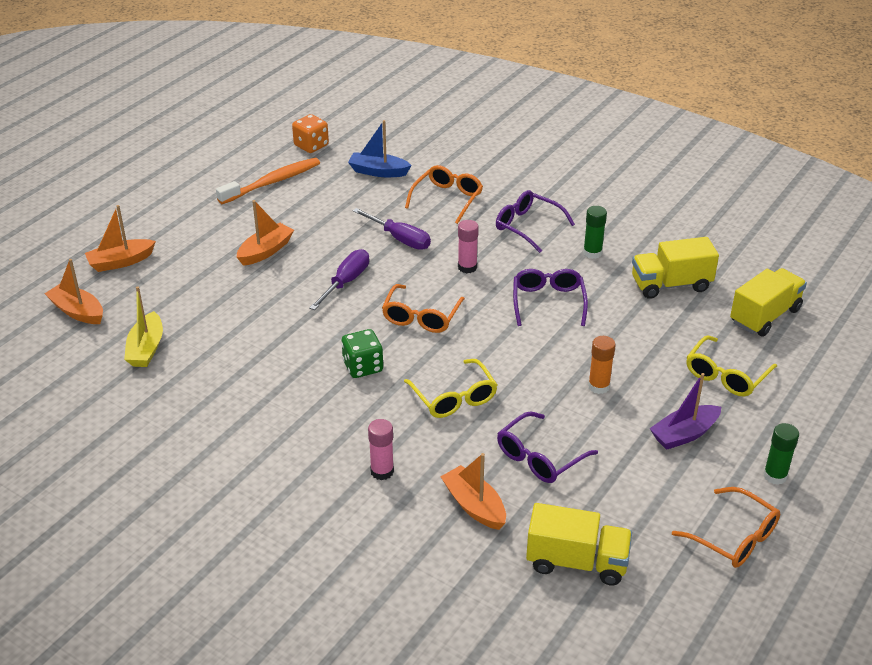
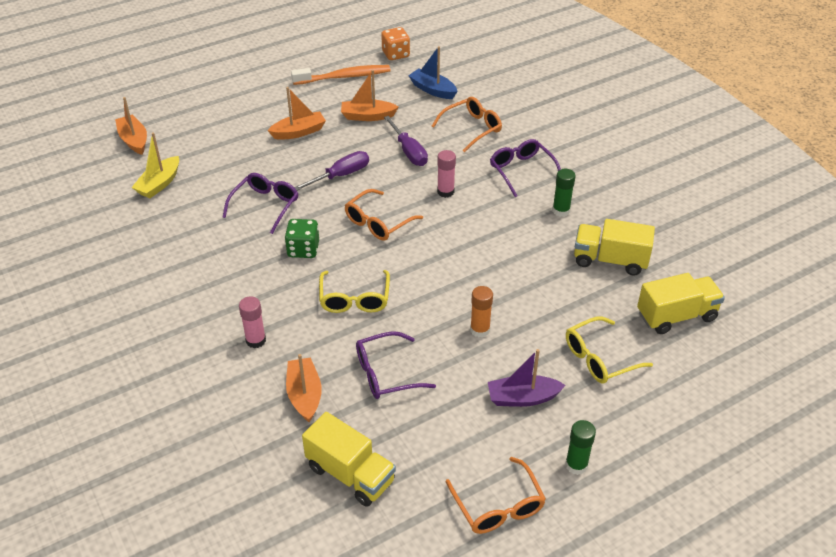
camera: 25 degrees right, 5 degrees up
orange boat [85,205,156,272] -> orange boat moved to [341,70,399,121]
purple glasses [513,269,588,326] -> purple glasses moved to [223,173,298,234]

